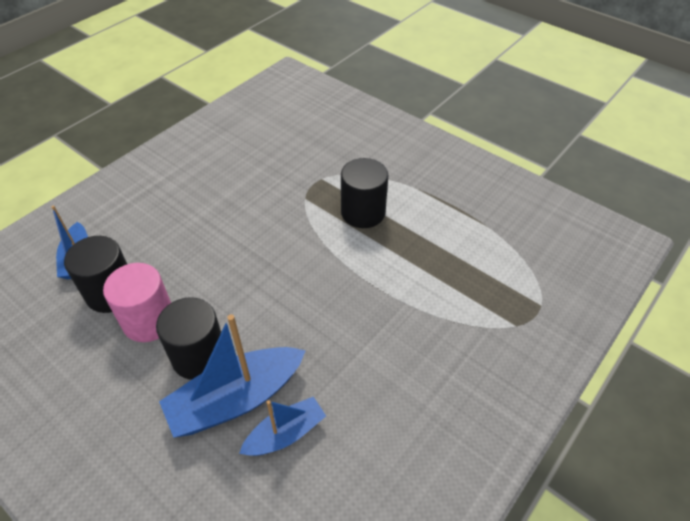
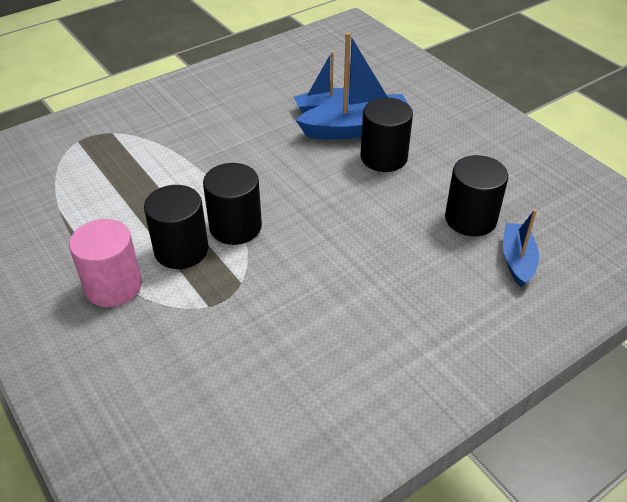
camera: 165 degrees left, 5 degrees down
pink cylinder [103,263,171,342] -> pink cylinder moved to [69,219,142,307]
none -> black cylinder [203,163,262,245]

